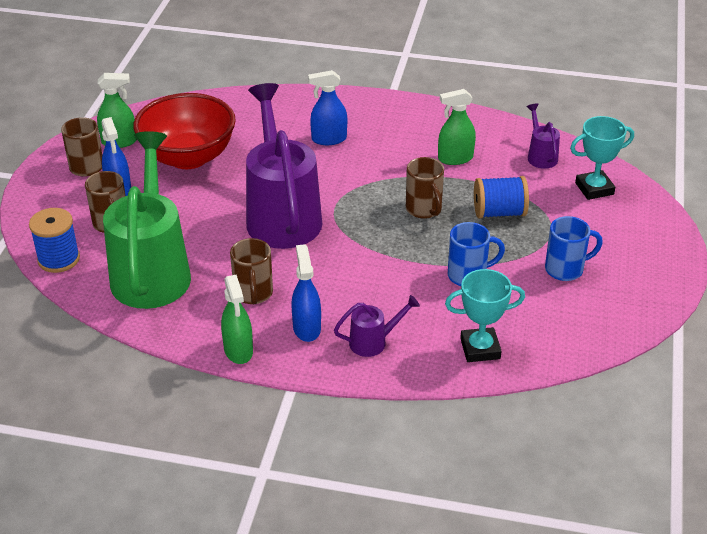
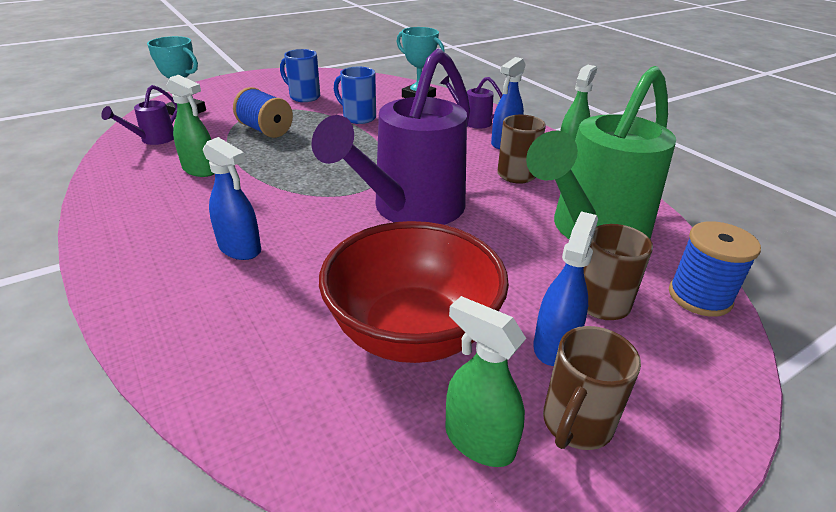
camera: 135 degrees left, 5 degrees down
brown mug [406,157,444,219] -> none

